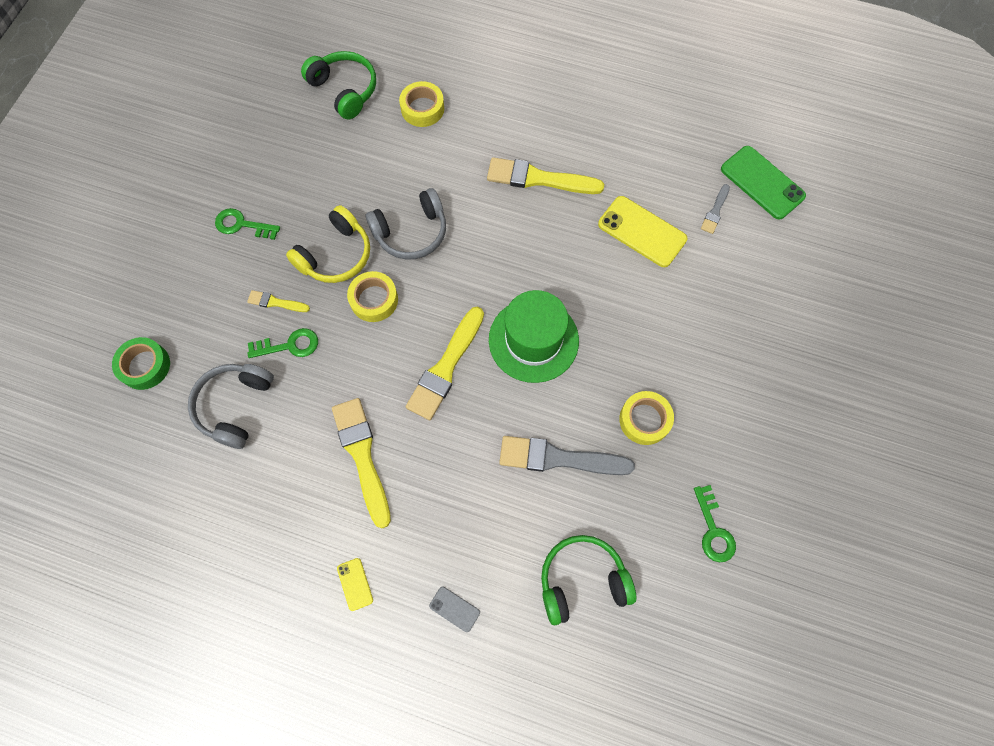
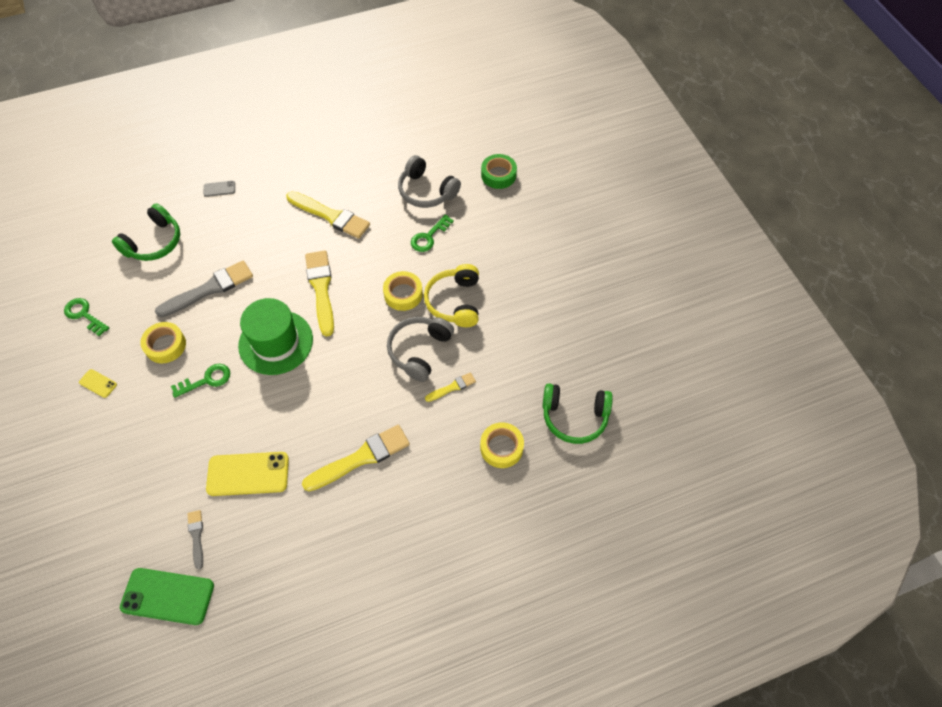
camera: 140 degrees right, 10 degrees down
grey headphones [188,364,274,449] -> grey headphones turned 150 degrees clockwise [398,155,461,208]
green key [215,208,280,240] -> green key moved to [171,364,230,398]
yellow brush [247,290,310,312] -> yellow brush moved to [425,372,476,402]
yellow phone [337,558,373,611] -> yellow phone moved to [79,369,117,398]

